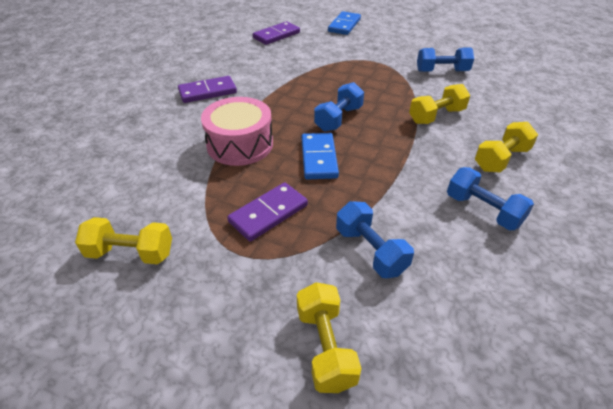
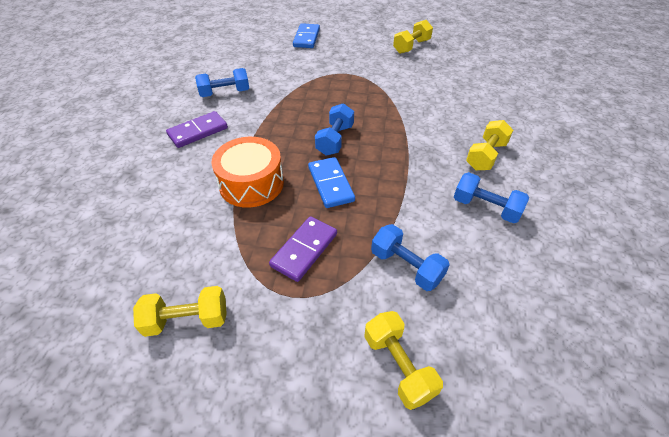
camera: 15 degrees left, 5 degrees up
pink drum [201,97,273,166] -> orange drum [212,137,284,208]
purple domino [253,22,300,45] -> none
yellow dumbbell [409,84,470,124] -> yellow dumbbell moved to [393,20,433,54]
blue dumbbell [417,47,474,72] -> blue dumbbell moved to [195,68,249,97]

